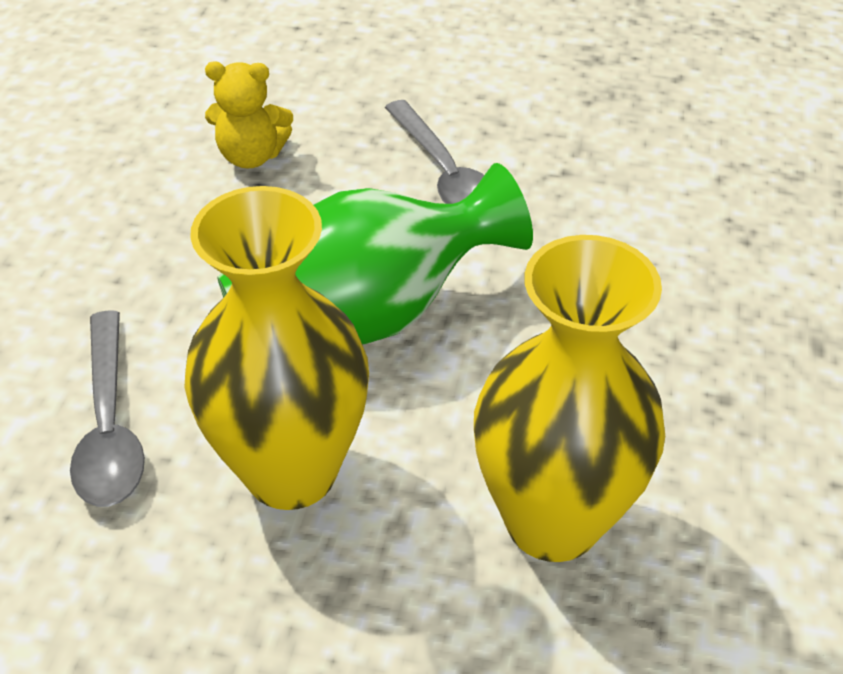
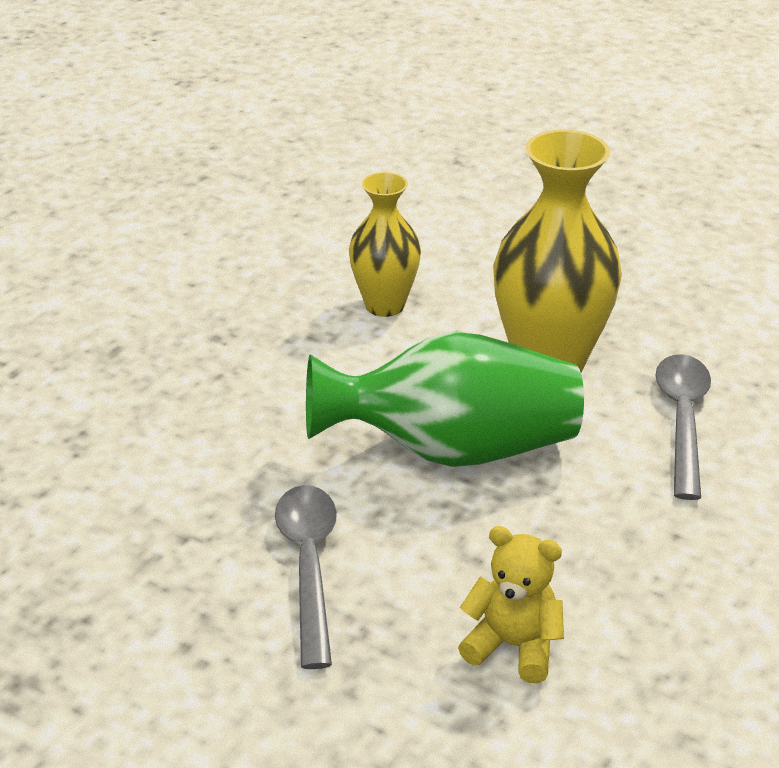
camera: 160 degrees left, 10 degrees down
yellow vase [474,235,665,562] -> yellow vase [349,172,421,317], size x0.61

